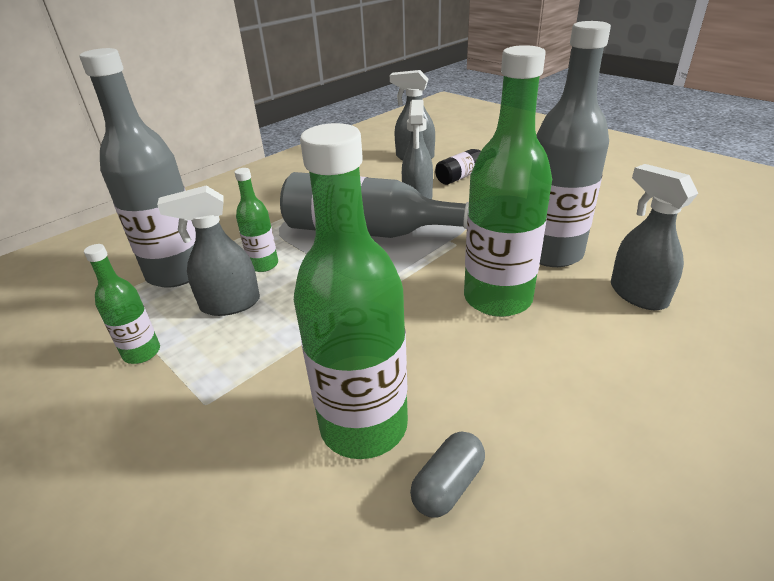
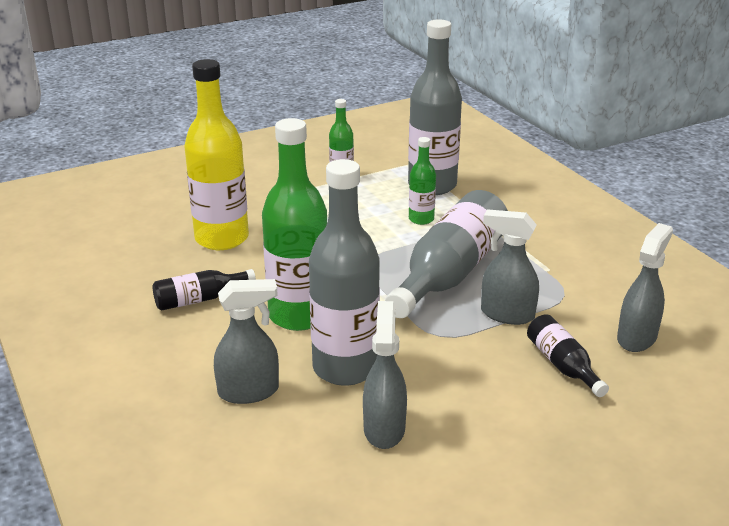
camera: 105 degrees right, 5 degrees down
grey spray bottle [157,186,260,316] -> grey spray bottle moved to [363,301,407,449]
green bottle [294,123,408,459] -> yellow bottle [184,59,249,250]
grey capsule [410,432,485,517] -> none
none -> black bottle [153,269,256,311]

